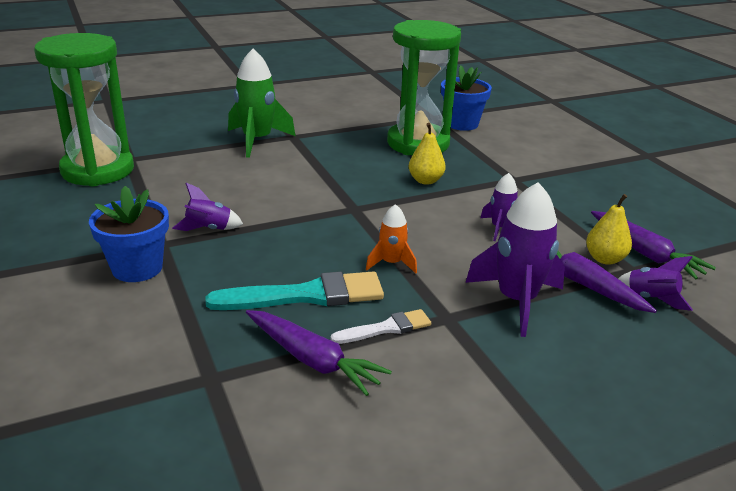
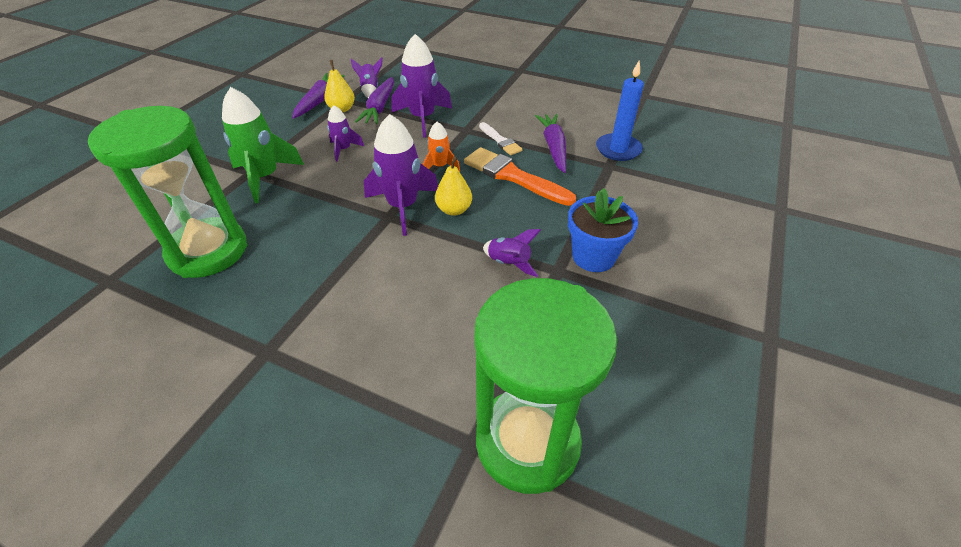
camera: 130 degrees left, 15 degrees up
turquoise brush [205,271,384,310] -> orange brush [464,147,576,206]
green rocket [228,49,295,158] -> green rocket moved to [222,87,304,203]
white brush [330,309,431,344] -> white brush turned 150 degrees counterclockwise [479,122,523,155]
yellow pear [409,123,446,185] -> yellow pear moved to [435,157,472,216]
blue flower pot [441,65,492,131] -> none
none -> purple rocket [364,114,438,236]
none -> blue candle [596,60,644,161]

